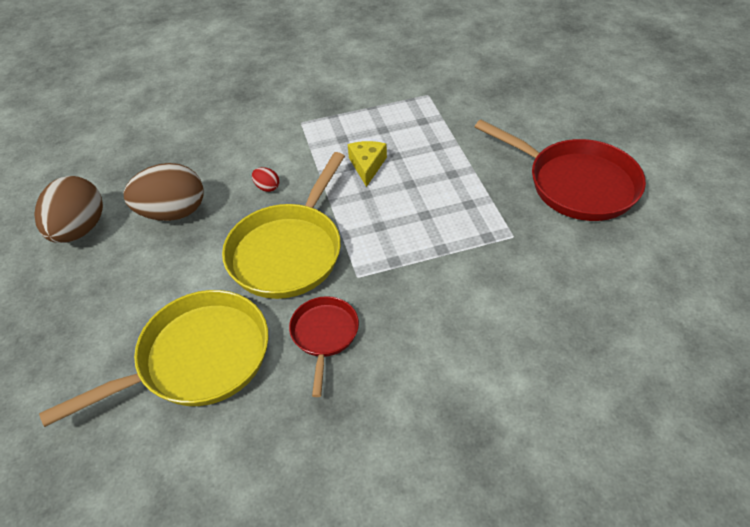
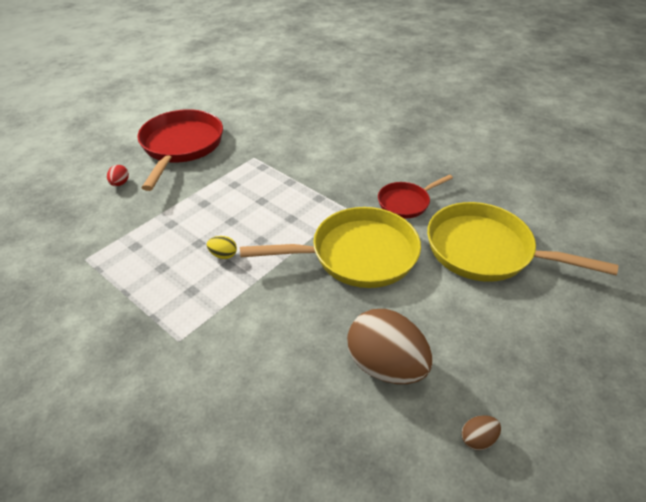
camera: 125 degrees left, 5 degrees down
brown egg [34,176,103,243] -> brown egg [461,415,501,451], size x0.42
red egg [252,167,279,192] -> red egg moved to [107,165,129,186]
yellow cheese [348,141,387,187] -> yellow egg [207,236,237,259]

